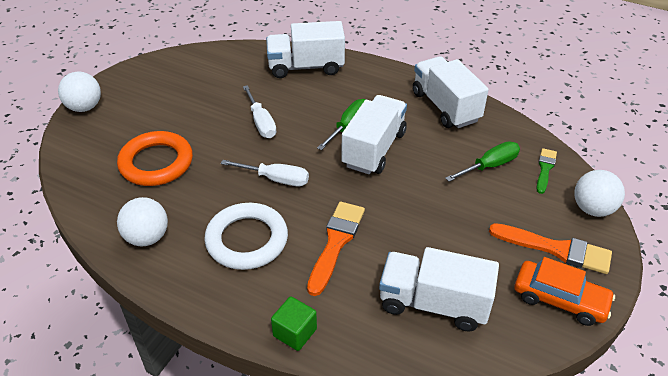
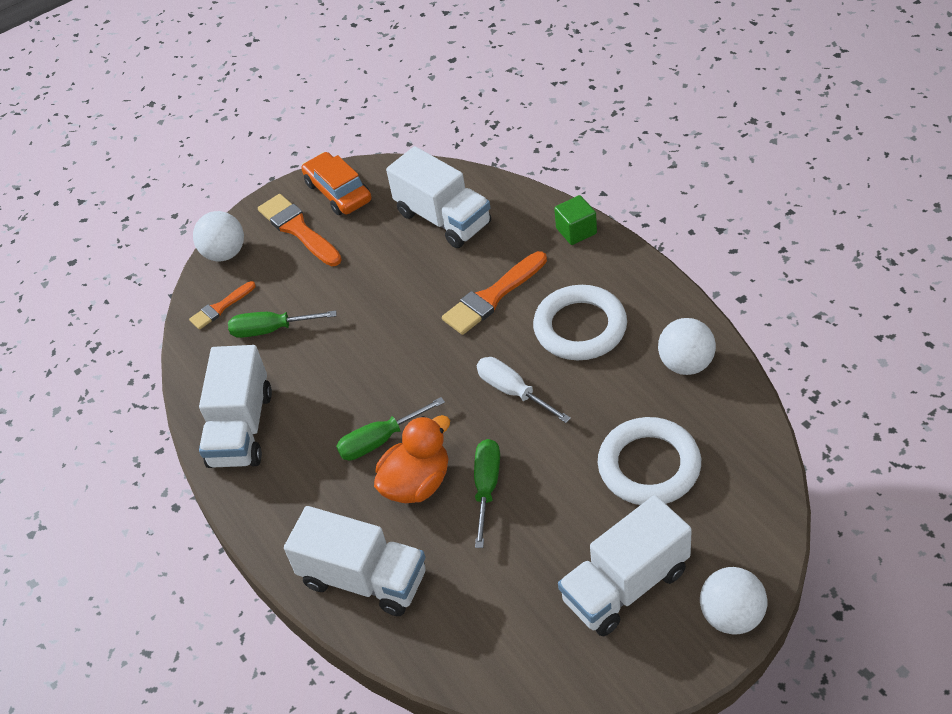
camera: 145 degrees left, 5 degrees up
orange ring [117,131,193,186] -> white ring [598,417,701,505]
white screwdriver [243,85,276,138] -> green screwdriver [474,439,500,548]
white truck [341,95,407,175] -> white truck moved to [558,495,692,636]
green brush [536,148,557,194] -> orange brush [189,281,256,330]
none -> orange duck [374,415,450,503]

